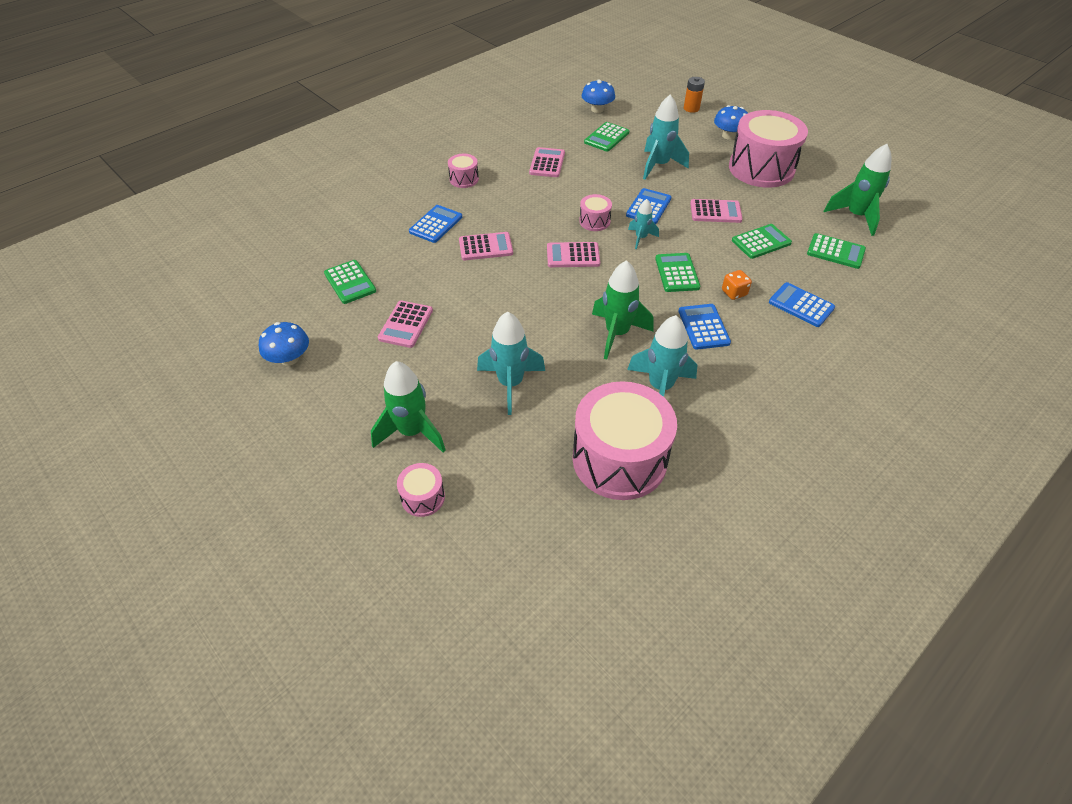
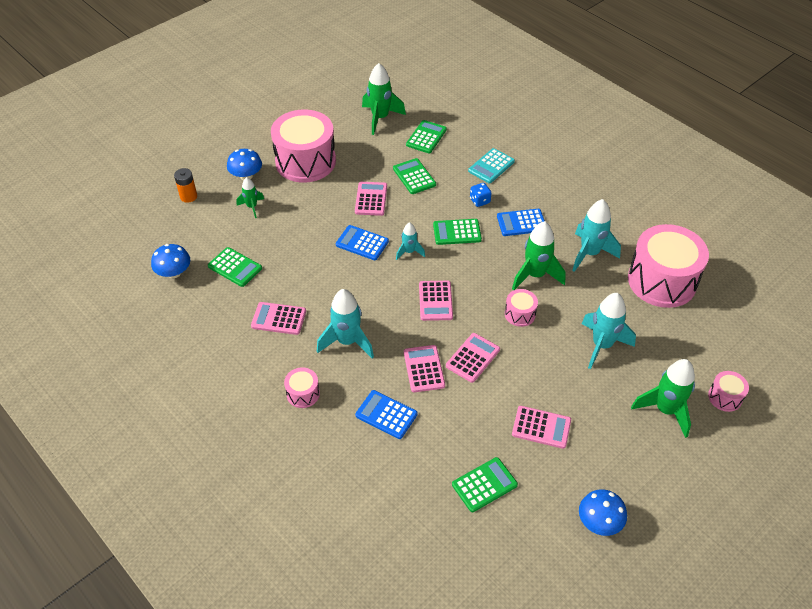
camera: 90 degrees left, 0 degrees up
pink drum [579,194,612,231] -> pink drum moved to [505,289,538,327]
turquoise rocket [643,94,689,180] -> turquoise rocket moved to [317,289,374,358]
orange dice [722,270,752,300] -> blue dice [470,183,491,207]
blue calculator [769,282,835,327] -> turquoise calculator [468,148,515,183]
none -> green rocket [237,177,264,218]
none -> pink calculator [446,333,500,383]

